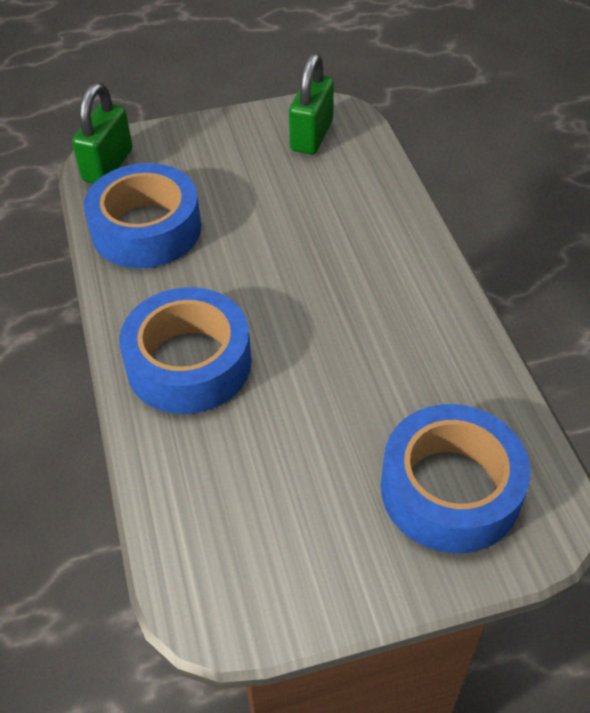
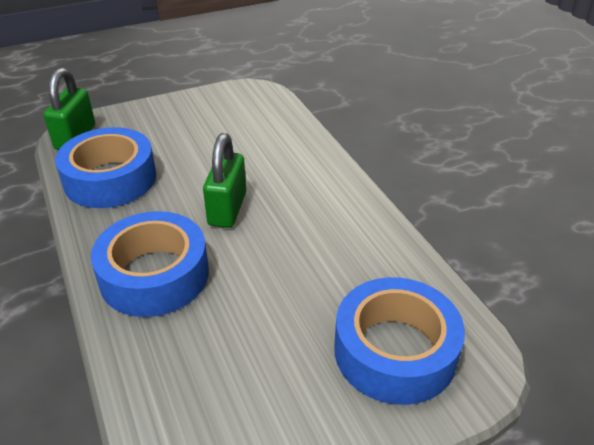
camera: 10 degrees left, 10 degrees down
green padlock [289,53,334,154] -> green padlock moved to [203,133,246,228]

